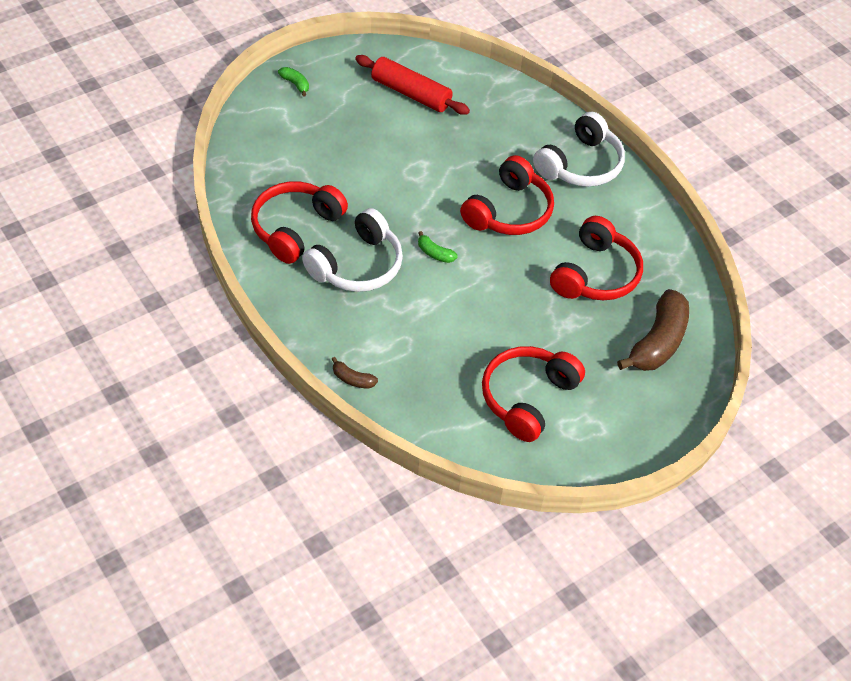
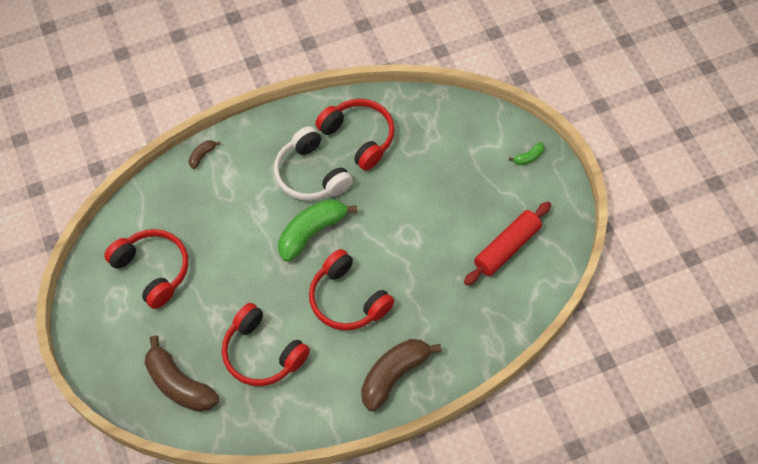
camera: 105 degrees right, 10 degrees up
green banana [418,231,458,263] -> green banana [278,199,357,262], size x2.23
white headphones [533,112,625,187] -> brown banana [361,339,442,411]

